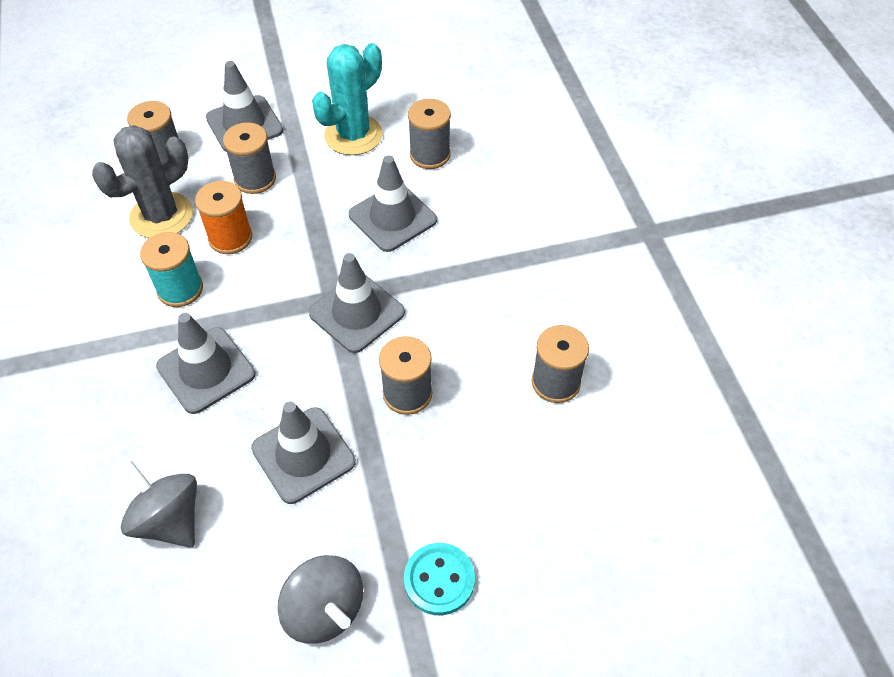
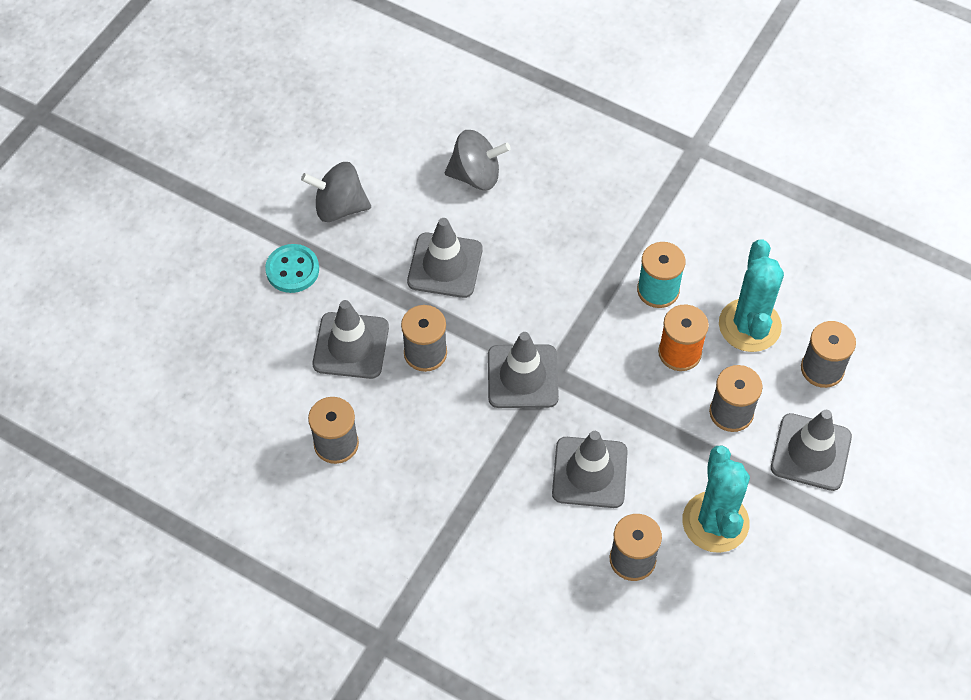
camera: 135 degrees right, 5 degrees up
grey cactus [92,125,193,238] -> turquoise cactus [719,239,784,352]
grey traffic cone [156,313,255,414] -> grey traffic cone moved to [313,300,389,379]

